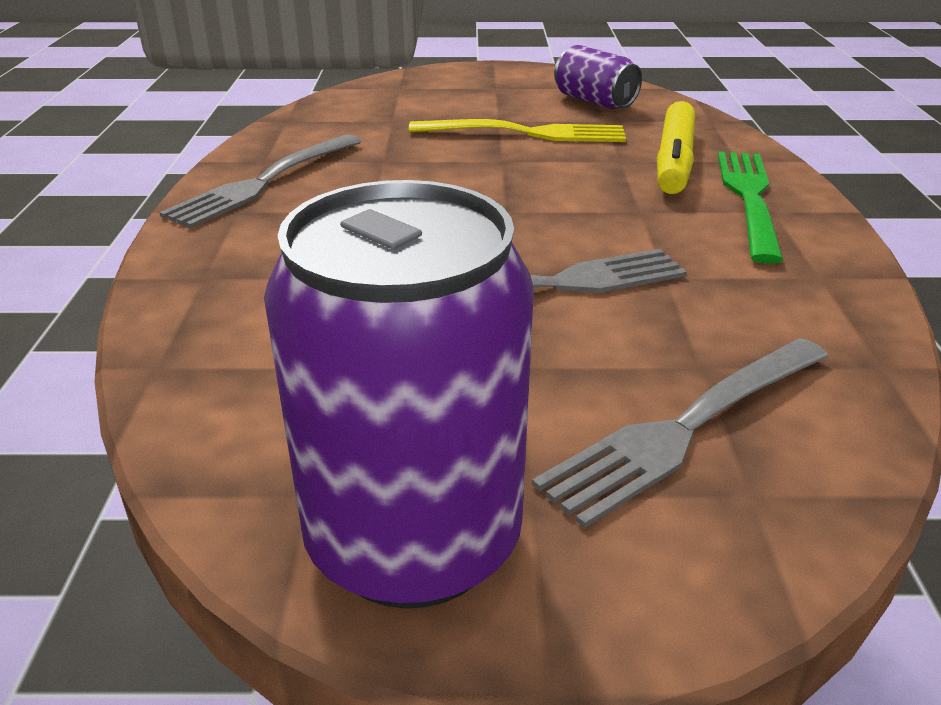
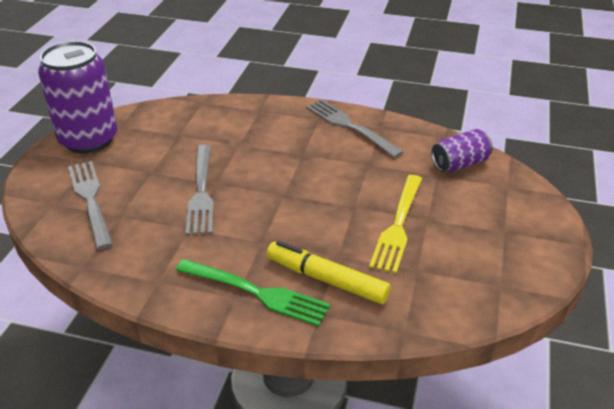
camera: 105 degrees right, 5 degrees up
purple can [554,45,642,109] -> purple can moved to [431,129,493,172]

